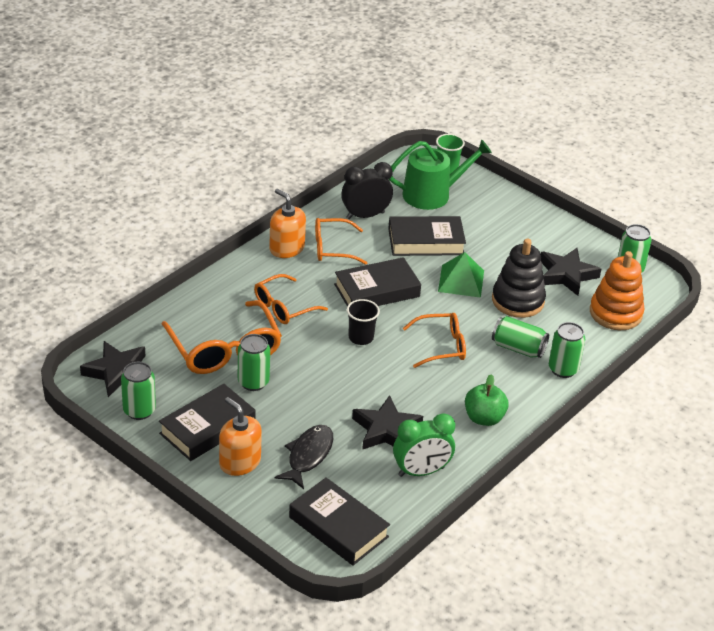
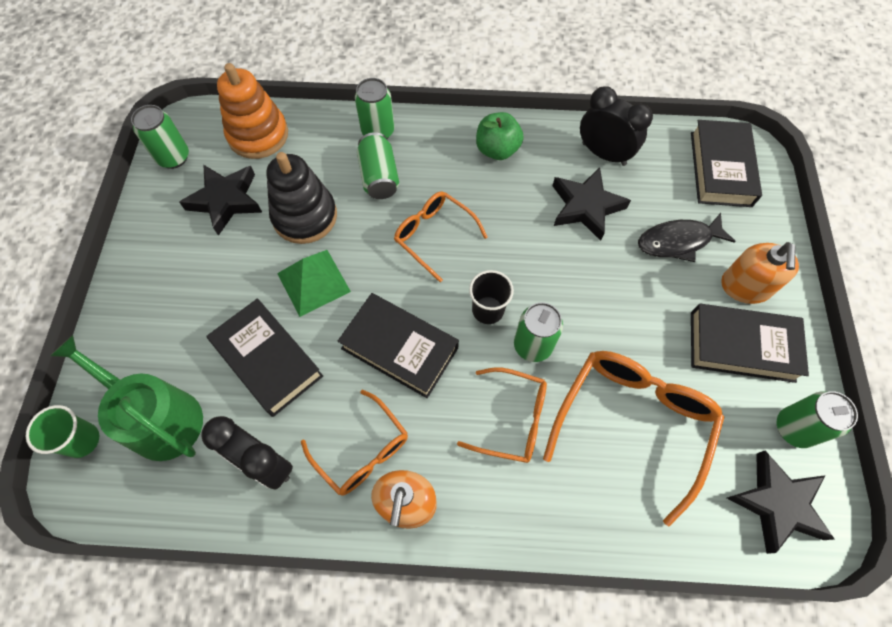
camera: 125 degrees left, 25 degrees up
green can [238,334,270,391] -> green can moved to [514,302,563,362]
green clock [393,413,455,477] -> black clock [580,86,653,166]

